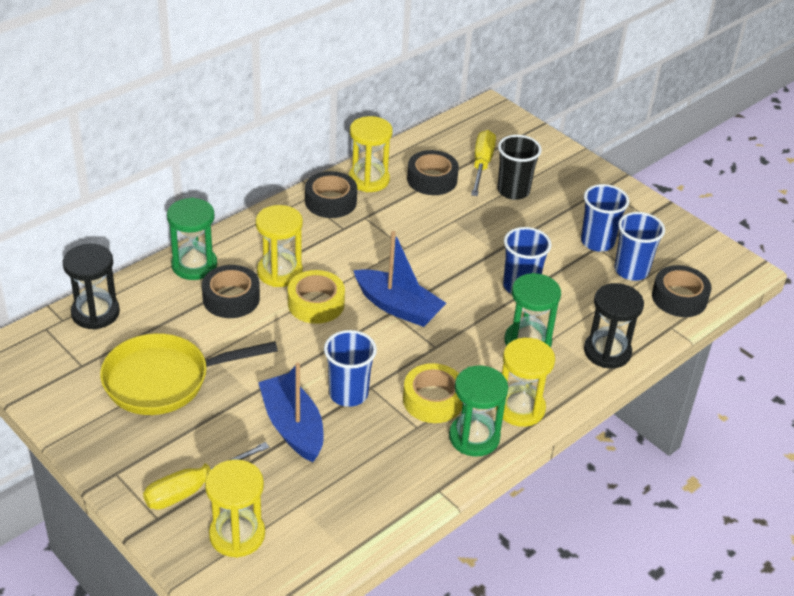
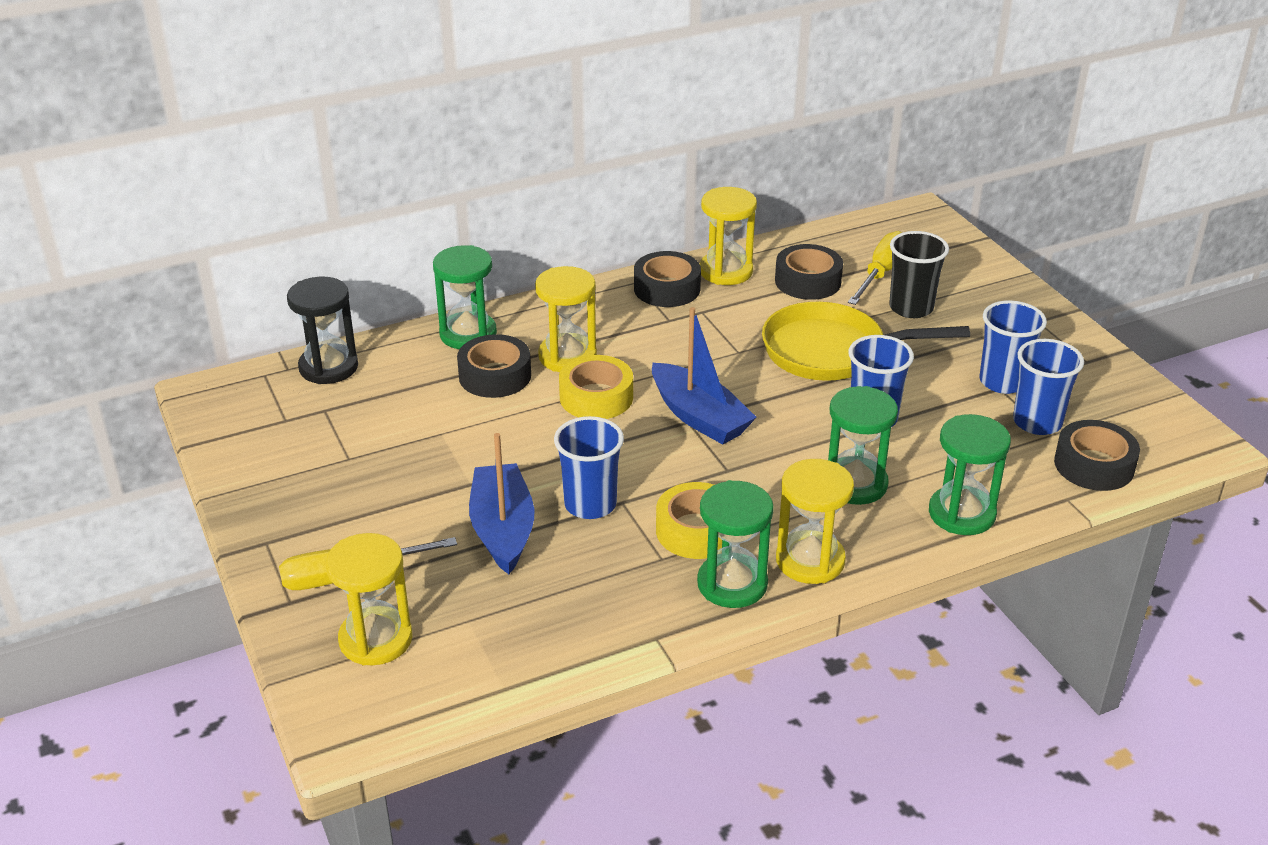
camera: 20 degrees right, 5 degrees down
yellow pan [100,333,278,415] -> yellow pan moved to [762,302,970,381]
black hourglass [584,283,644,369] -> green hourglass [929,414,1011,535]

